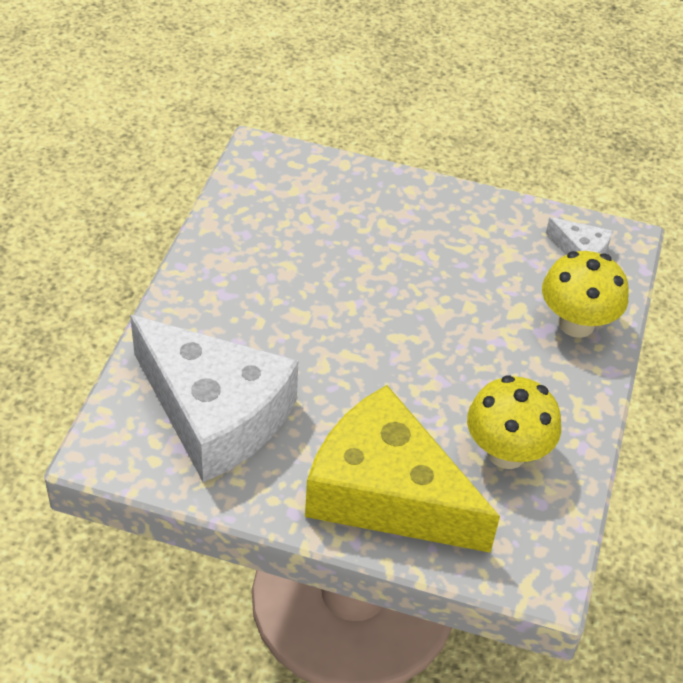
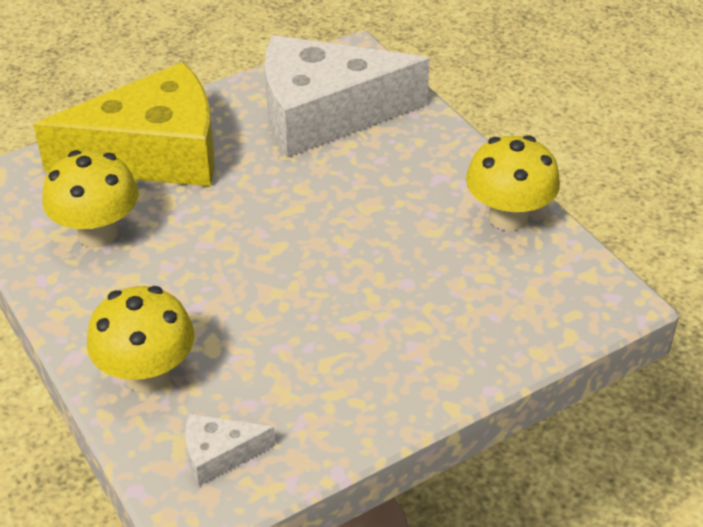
camera: 135 degrees right, 5 degrees down
none -> yellow mushroom [466,135,560,231]

